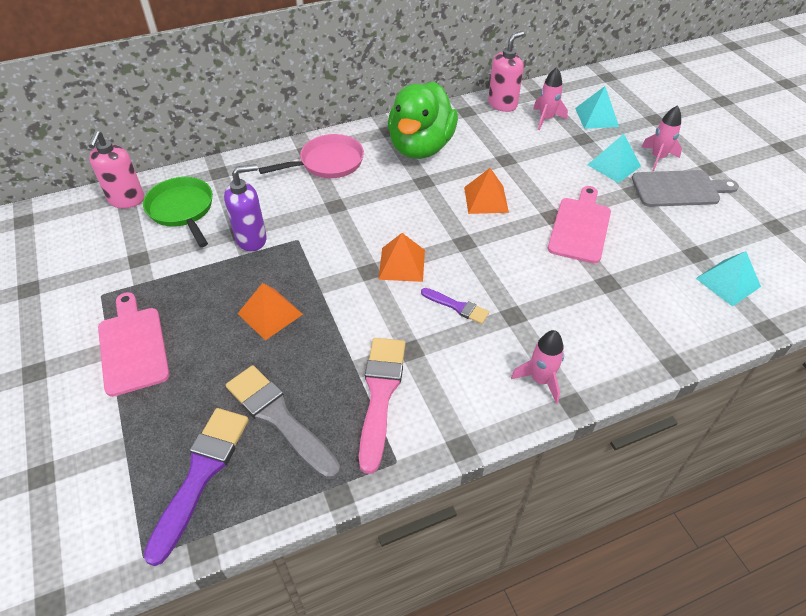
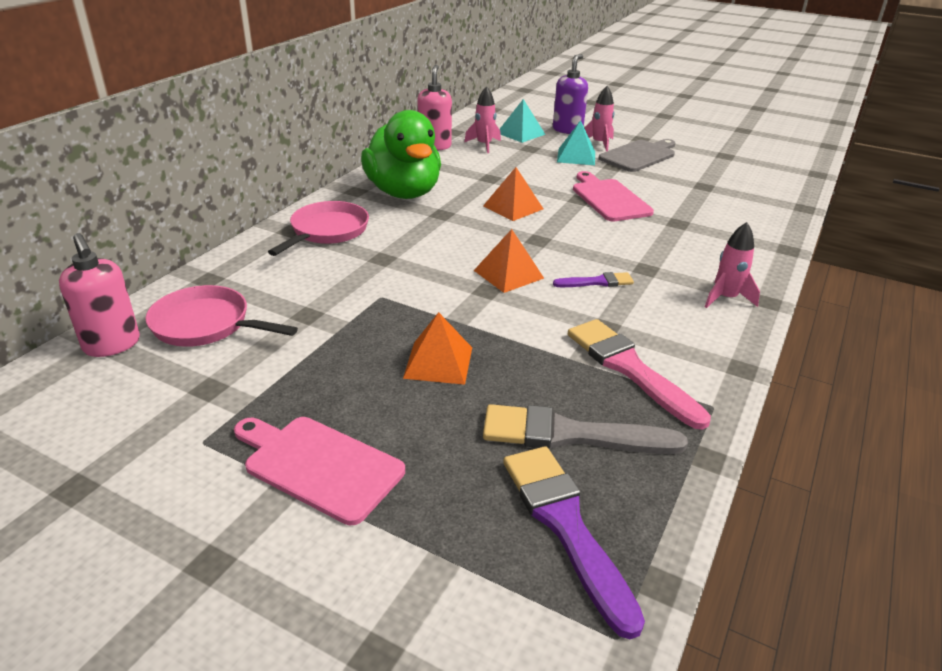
camera: 40 degrees left, 15 degrees down
green pan [143,177,213,247] -> pink pan [145,285,298,347]
purple soap dispenser [224,164,267,251] -> purple soap dispenser moved to [553,54,588,134]
turquoise pyramid [695,251,761,307] -> none

